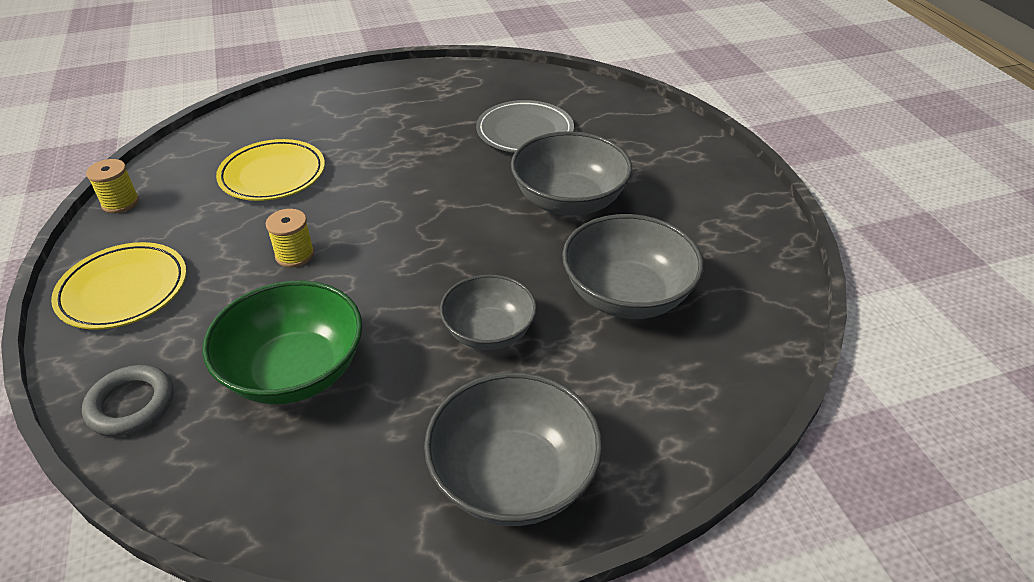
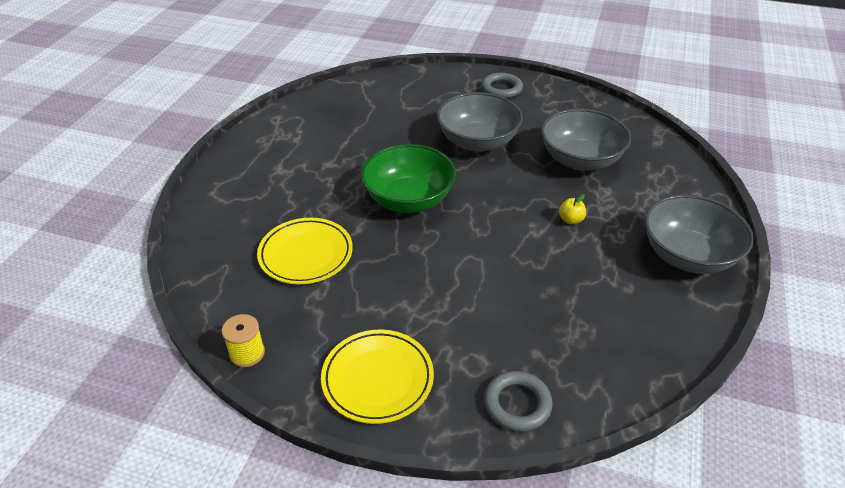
camera: 55 degrees left, 0 degrees up
green bowl [202,280,363,404] -> green bowl moved to [361,144,456,213]
yellow spool [266,209,314,267] -> none
grey bowl [440,274,537,350] -> yellow apple [559,194,586,224]
grey plate [476,100,574,153] -> none
none -> grey ring [481,73,523,98]

